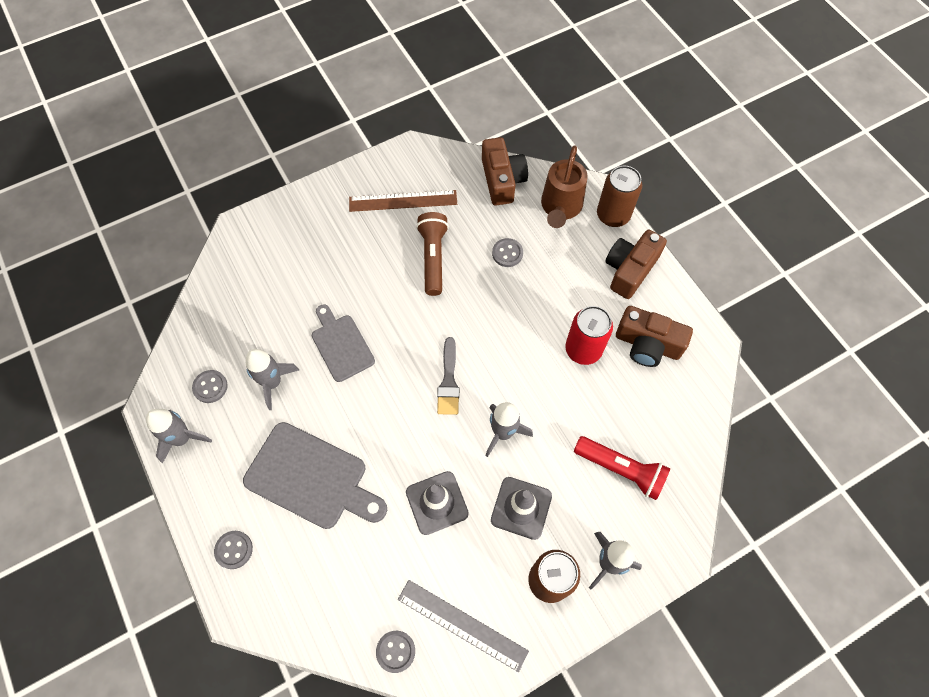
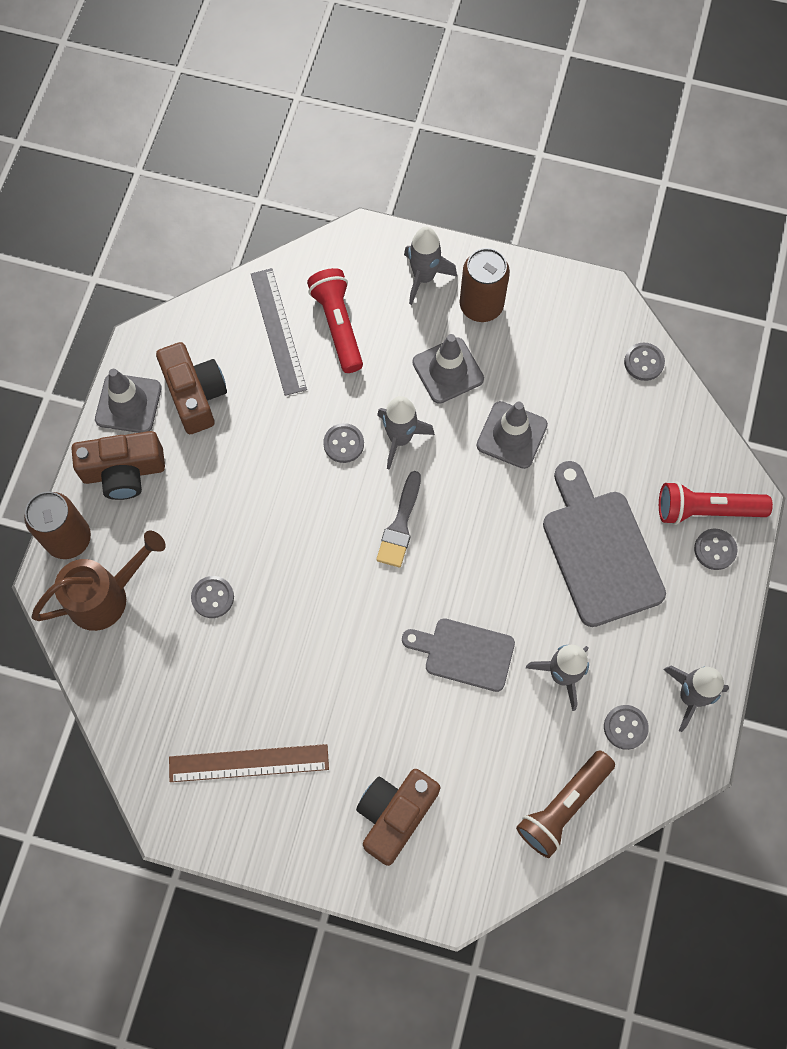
camera: 135 degrees left, 5 degrees up
grey cutting board [312,304,375,382] -> grey cutting board turned 90 degrees clockwise [402,618,515,692]
brown ruler [349,190,457,212] -> brown ruler turned 45 degrees counterclockwise [169,744,329,782]
grey ruler [398,580,529,672] -> grey ruler moved to [251,268,307,396]
brown flashlight [416,212,449,296] -> brown flashlight moved to [516,750,615,858]
grey brush [437,337,459,415] -> grey brush turned 150 degrees clockwise [376,471,421,568]
brown camera [482,137,528,205] -> brown camera moved to [356,769,440,866]
red can [565,306,613,365] -> none
none -> grey traffic cone [95,369,162,433]
none -> grey button [323,423,364,463]
none -> red flashlight [659,481,773,525]

